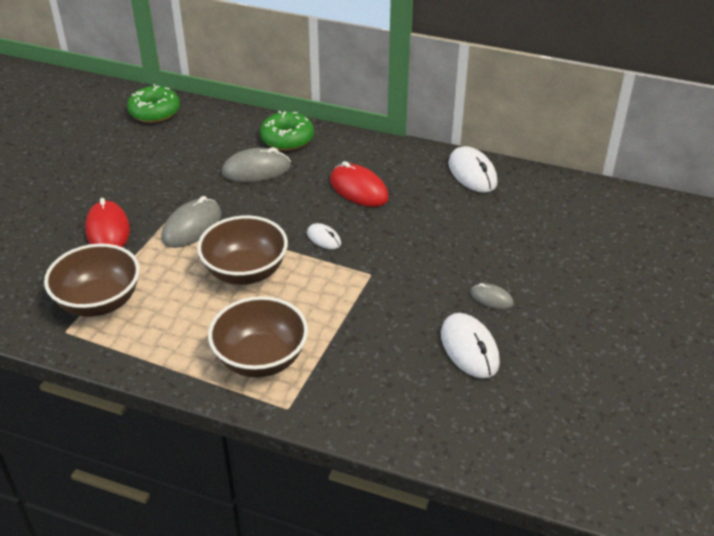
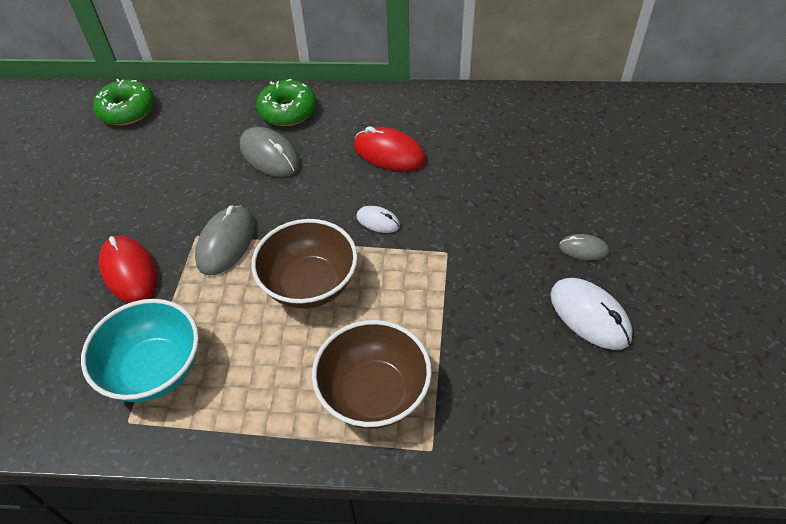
camera: 15 degrees left, 10 degrees up
brown bowl [44,243,140,317] -> turquoise bowl [81,299,199,402]
grey mouse [222,148,291,182] -> grey mouse turned 75 degrees clockwise [240,127,300,177]
white mouse [448,146,498,193] -> none

